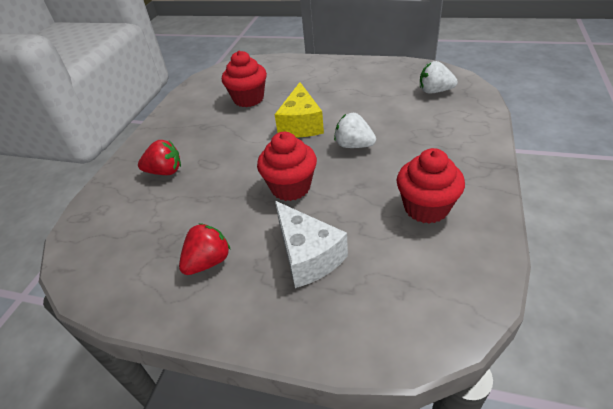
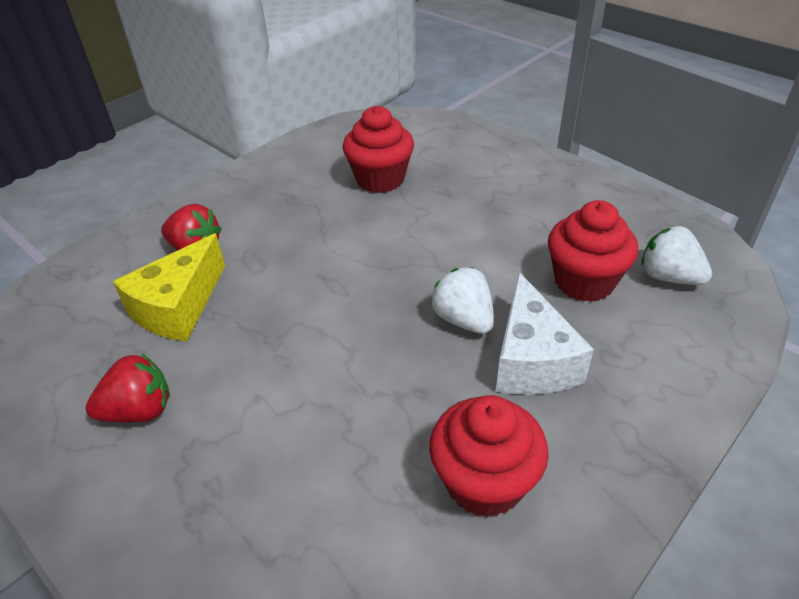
camera: 25 degrees right, 0 degrees up
red cupcake [257,132,317,201] -> red cupcake moved to [548,200,638,302]
yellow cheese [275,82,324,138] -> yellow cheese moved to [113,234,225,341]
white cheese [275,201,348,288] -> white cheese moved to [496,272,594,395]

